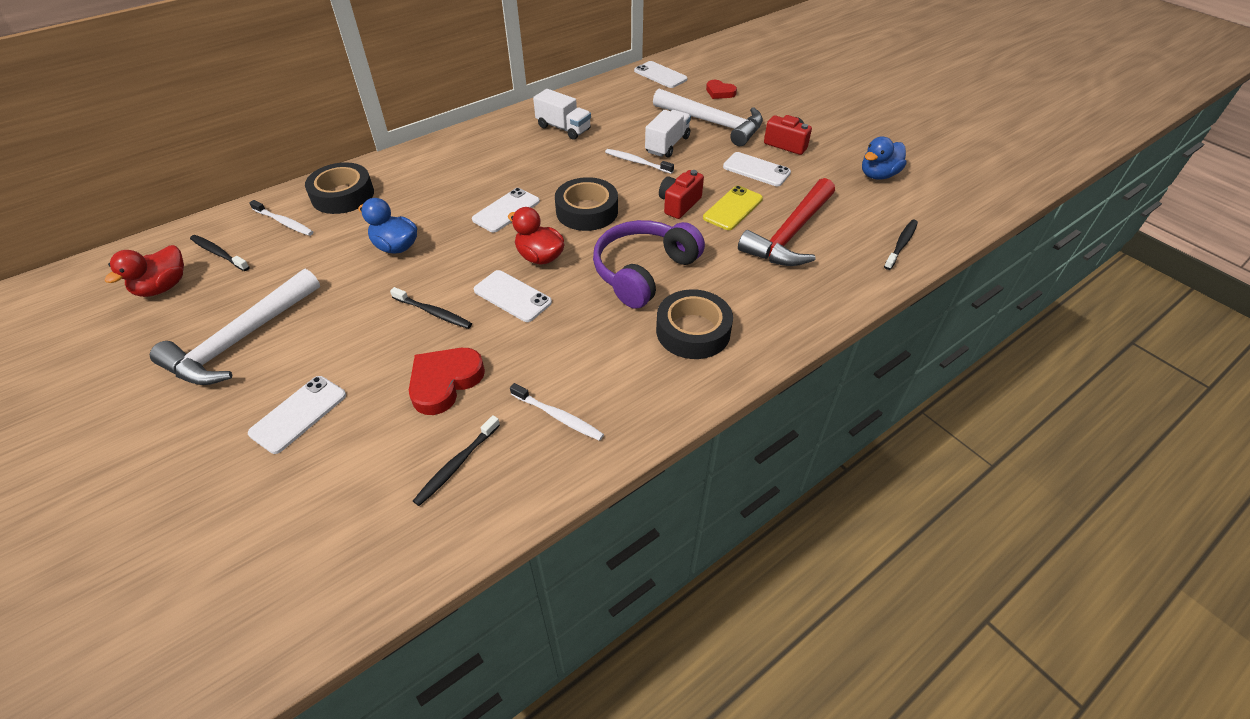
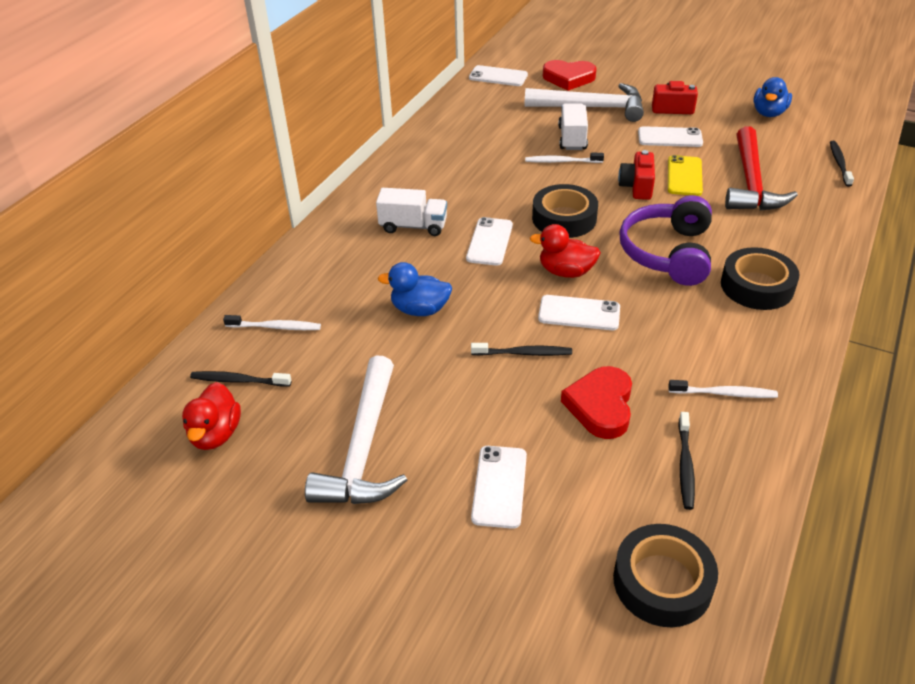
camera: 25 degrees left, 5 degrees down
black tape [305,162,374,214] -> black tape moved to [613,524,718,627]
white truck [533,89,591,140] -> white truck moved to [376,188,447,236]
red heart [706,80,737,99] -> red heart [543,60,597,91], size x1.62

